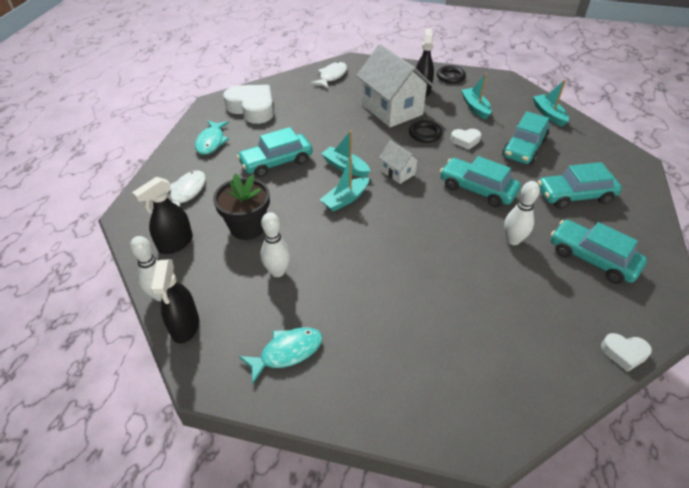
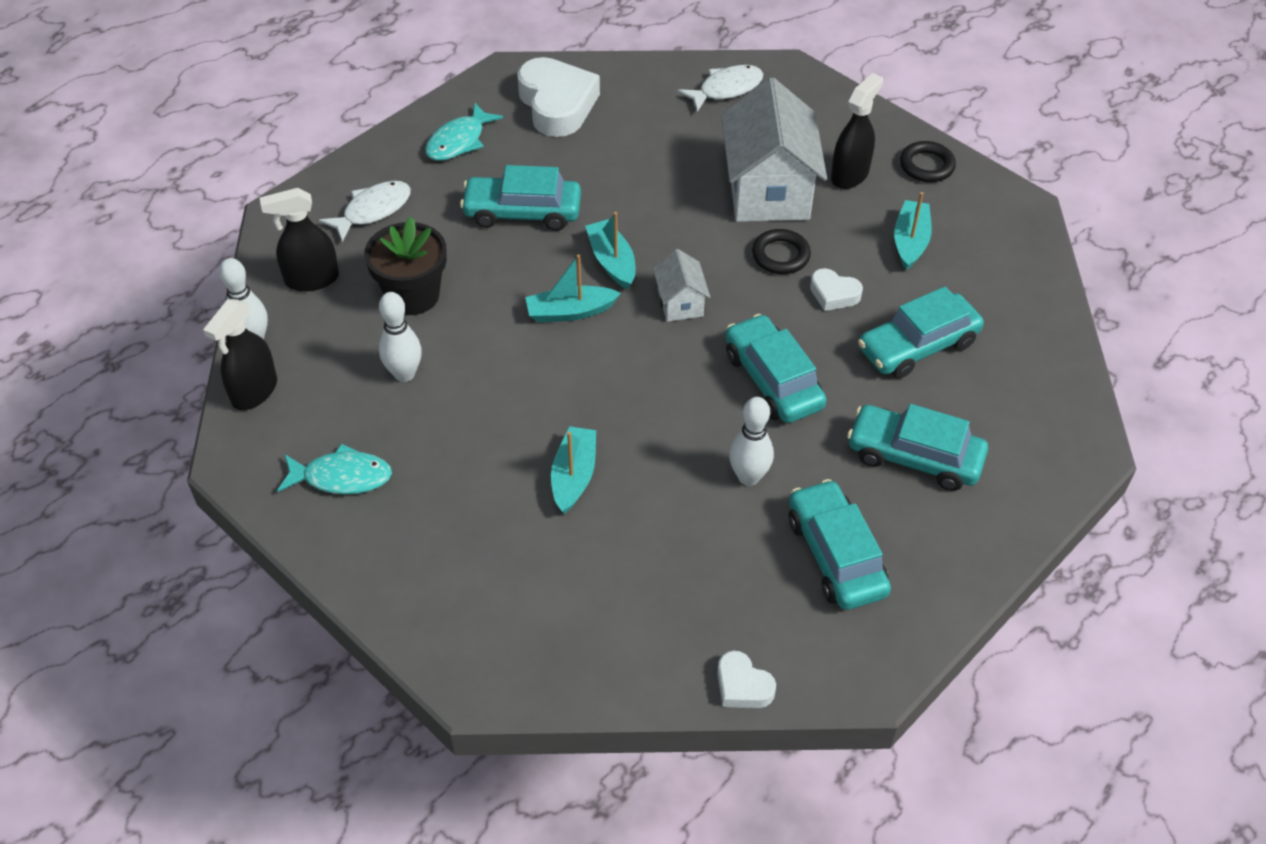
camera: 30 degrees right, 5 degrees up
turquoise boat [533,80,569,127] -> turquoise boat moved to [551,426,596,514]

